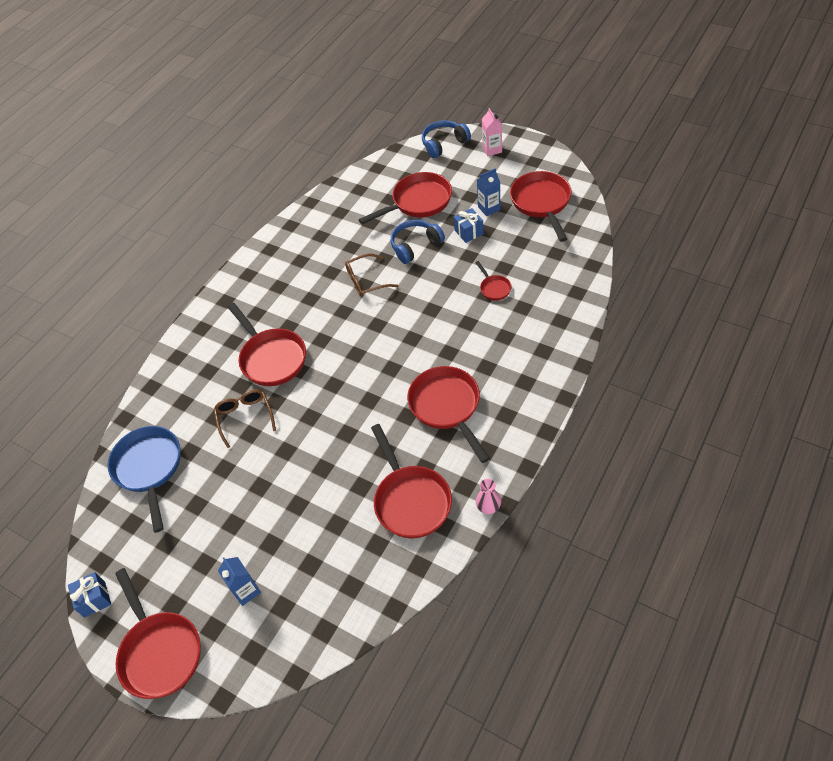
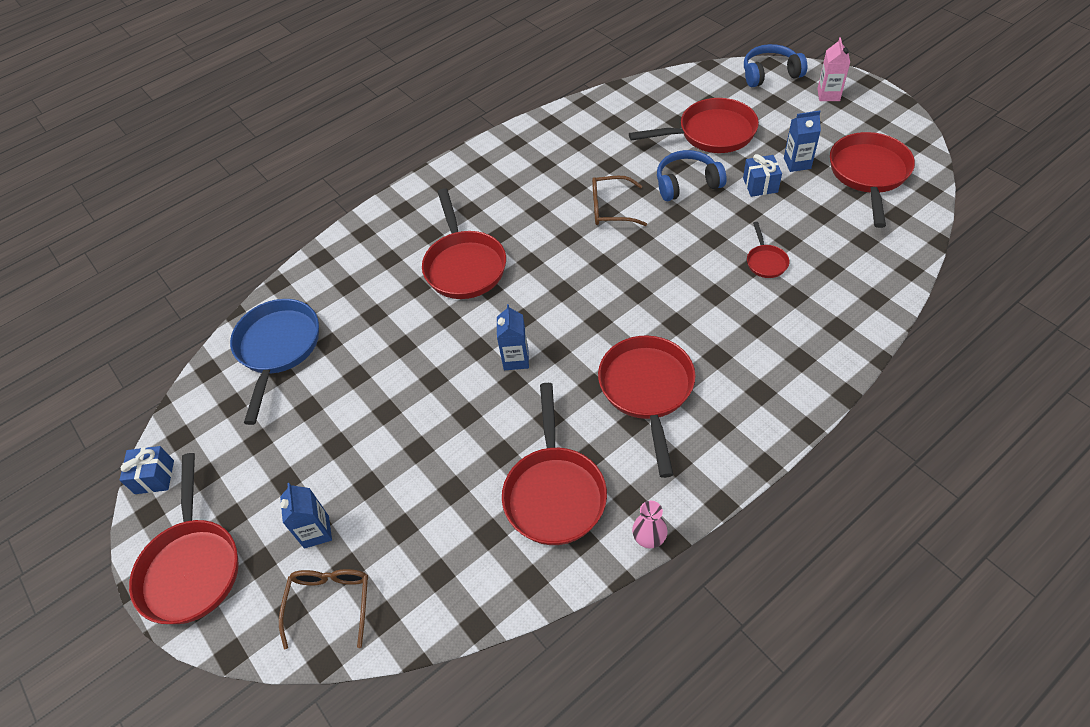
camera: 20 degrees right, 0 degrees up
brown glasses [214,389,276,448] -> brown glasses moved to [279,569,368,649]
none -> blue carton [497,304,529,370]

